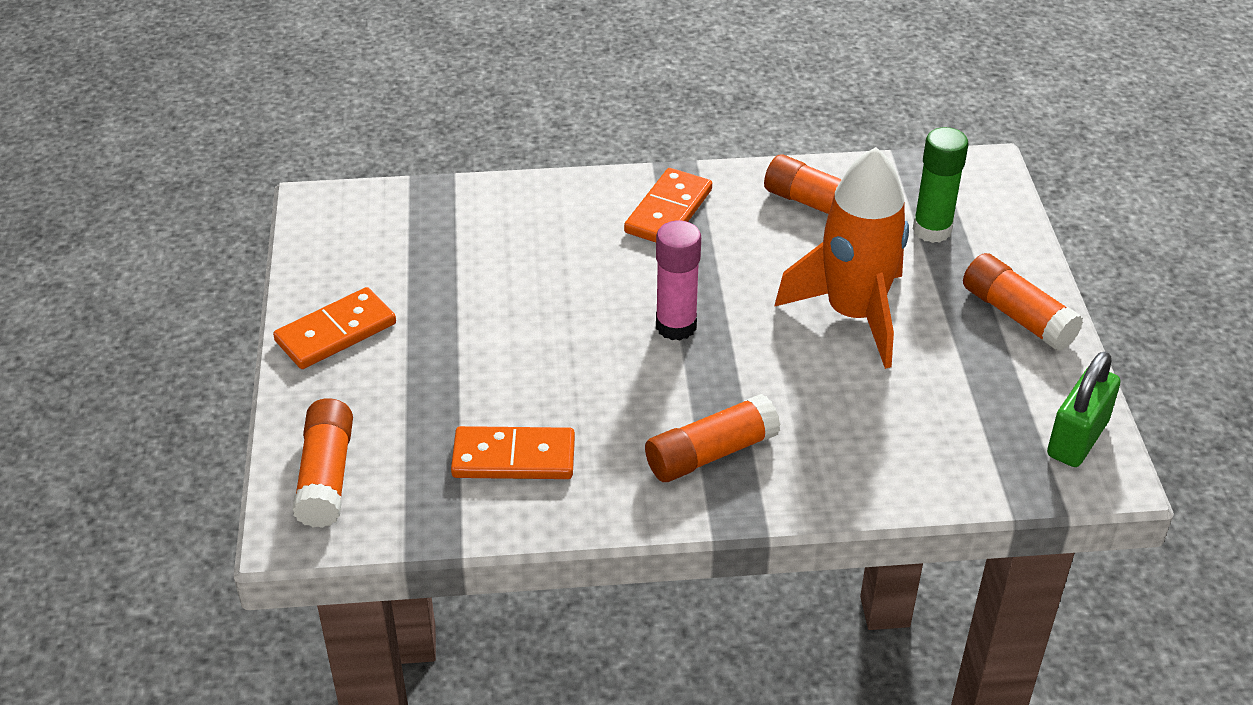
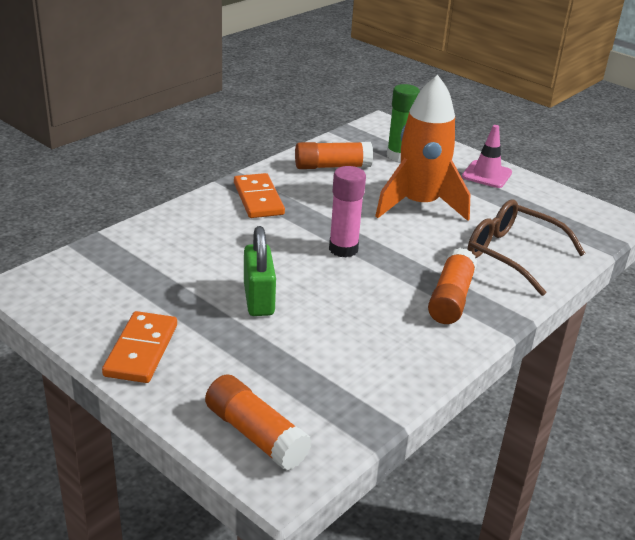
camera: 45 degrees left, 10 degrees down
orange domino [451,426,575,479] -> none
orange glue stick [963,253,1083,351] -> pink traffic cone [462,125,512,188]
green padlock [1047,352,1121,467] -> green padlock moved to [244,226,276,316]
none -> brown glasses [468,199,586,296]

